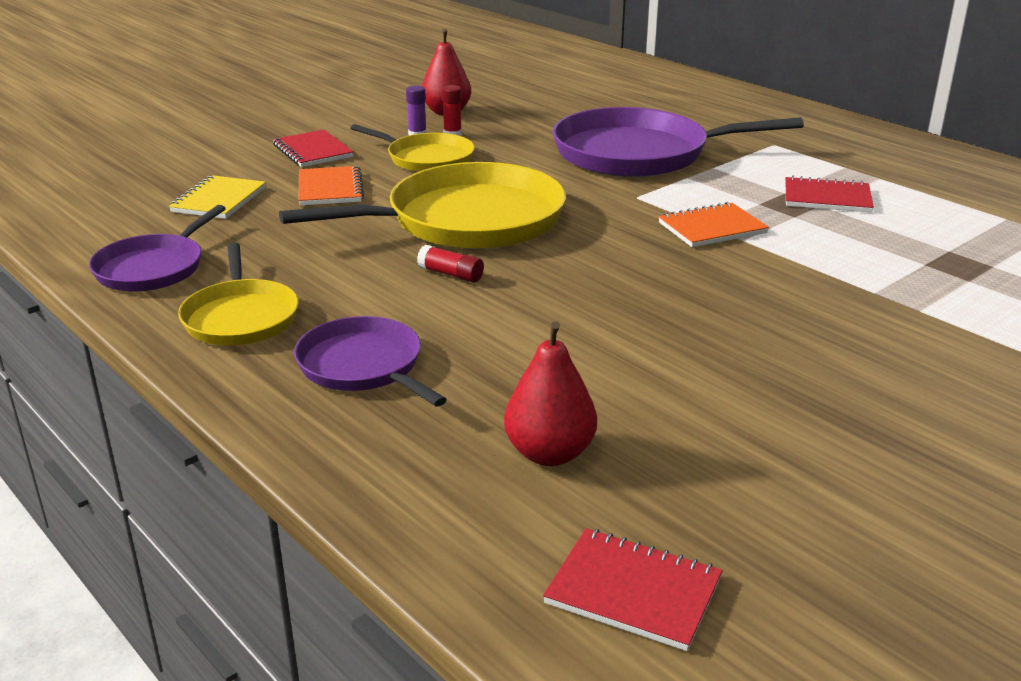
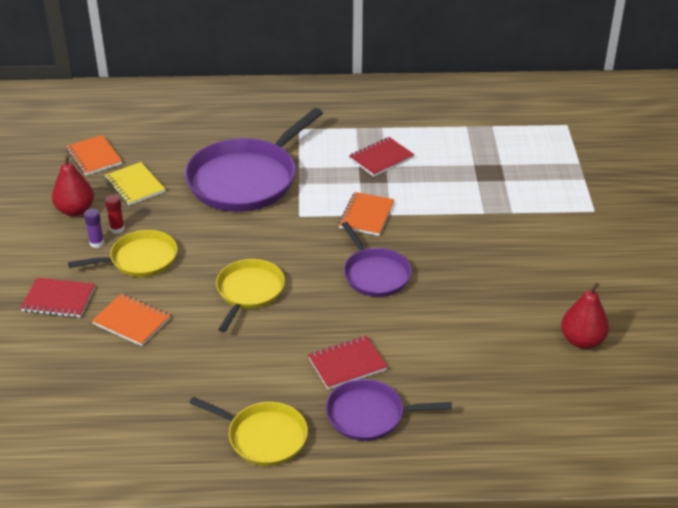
camera: 50 degrees left, 10 degrees up
purple pan [89,205,226,291] -> purple pan moved to [341,222,412,297]
yellow notebook [169,175,266,219] -> yellow notebook moved to [105,162,165,205]
yellow pan [279,162,566,249] -> yellow pan [216,259,285,332], size x0.56
red glue stick [417,245,484,283] -> none
red pear [504,321,597,466] -> red pear moved to [561,283,609,349]
red notebook [543,528,722,651] -> red notebook moved to [308,336,387,390]
none -> orange notebook [66,135,122,176]

